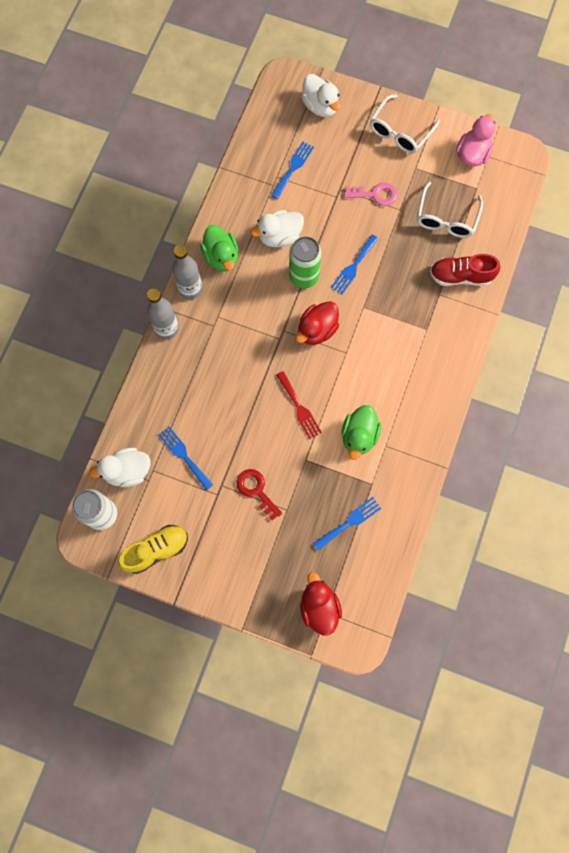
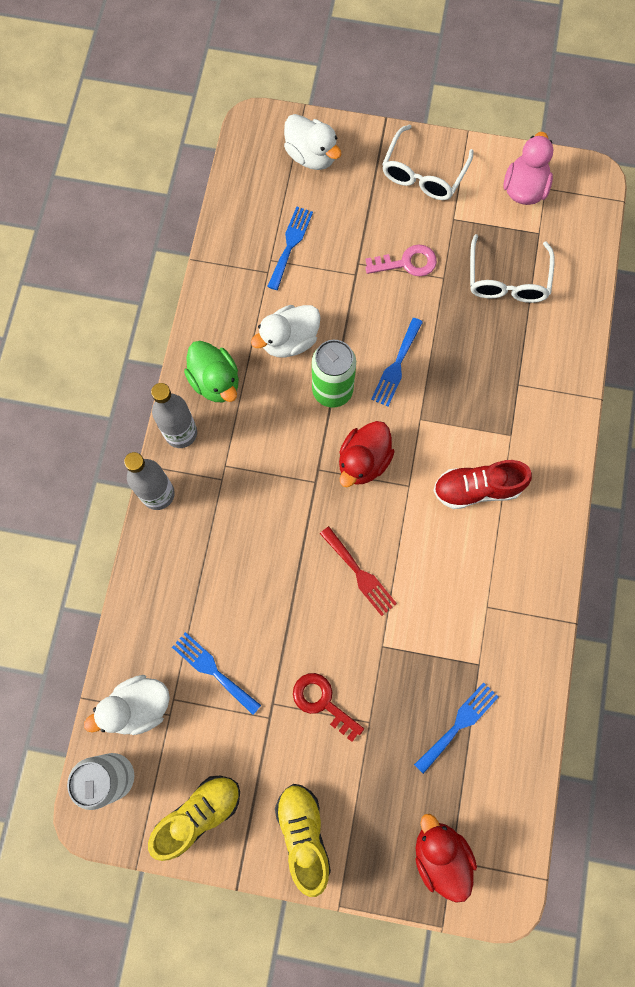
camera: 10 degrees left, 0 degrees up
green duck [342,405,381,460] -> none
red shoe [430,254,500,286] -> red shoe moved to [433,460,532,509]
none -> yellow shoe [275,784,331,897]

